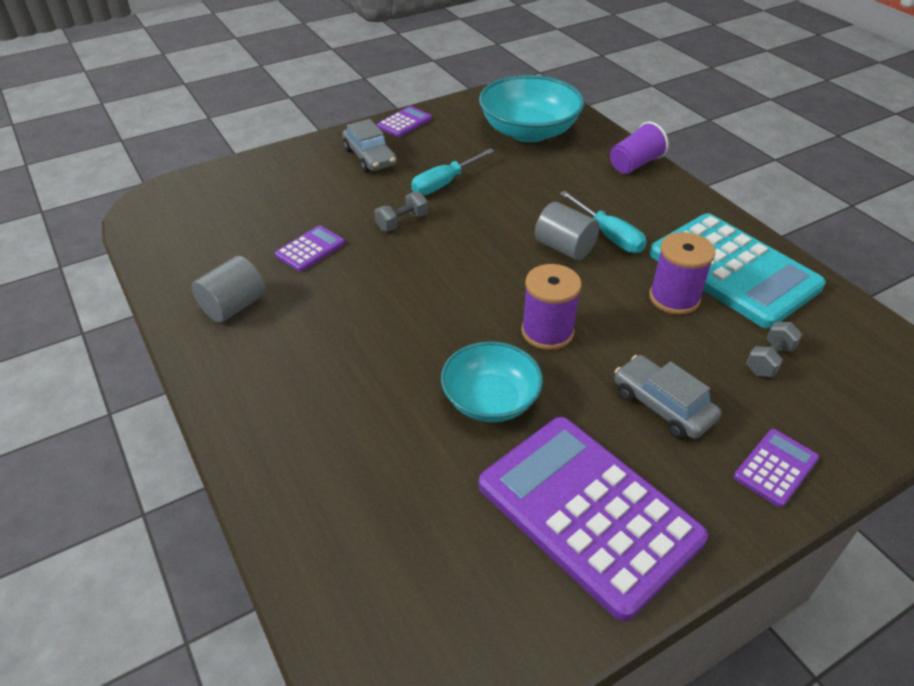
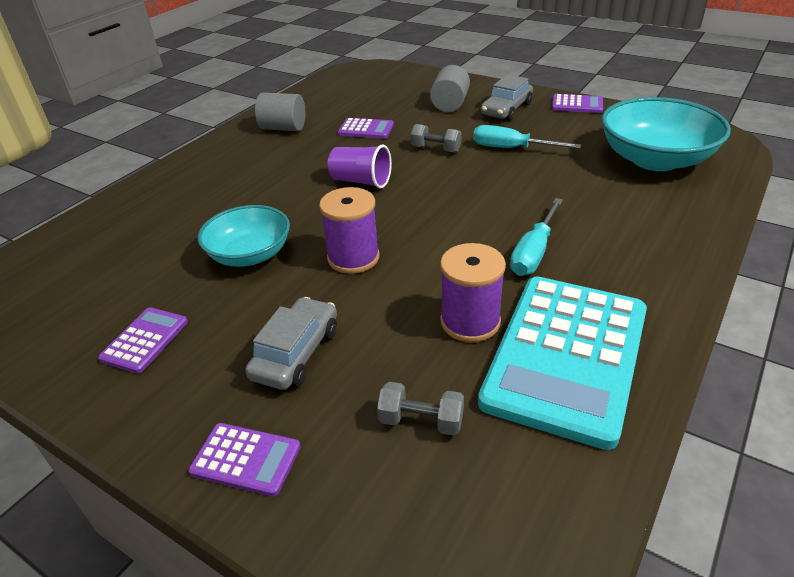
camera: 65 degrees right, 5 degrees down
purple calculator [479,417,708,621] -> purple calculator [98,307,188,374], size x0.43
grey cylinder [535,202,600,261] -> grey cylinder moved to [430,65,470,112]
purple cup [610,122,669,174] -> purple cup moved to [328,145,392,189]

